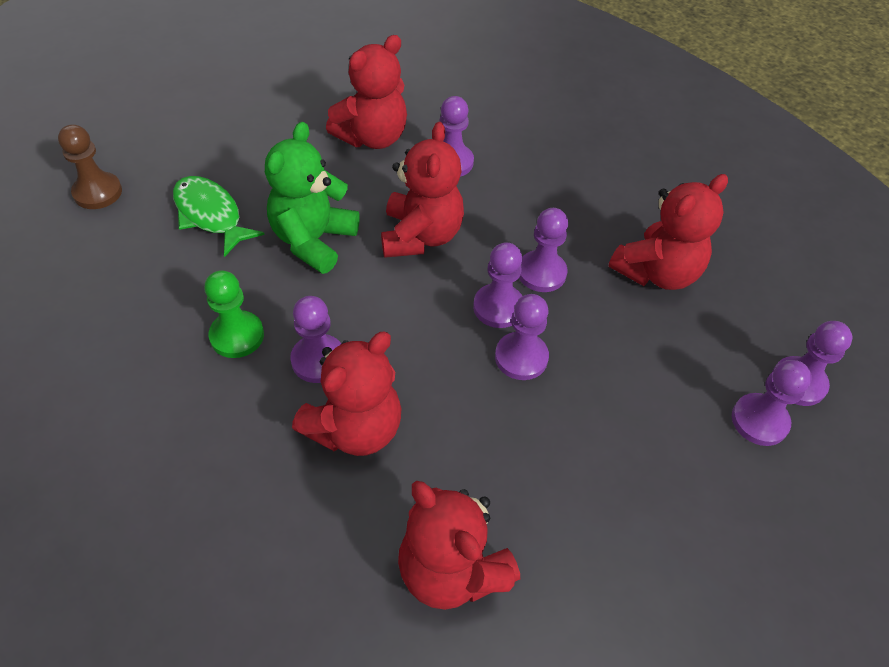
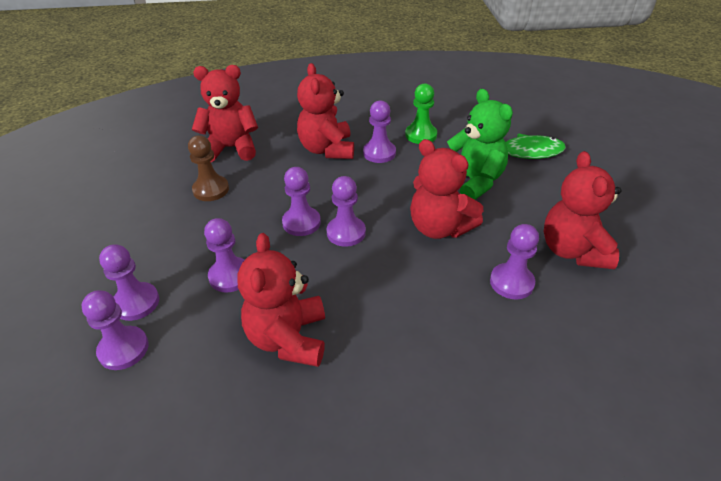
camera: 130 degrees right, 10 degrees down
brown pawn [58,124,122,209] -> brown pawn moved to [188,135,229,201]
purple pawn [519,208,568,292] -> purple pawn moved to [204,218,245,292]

